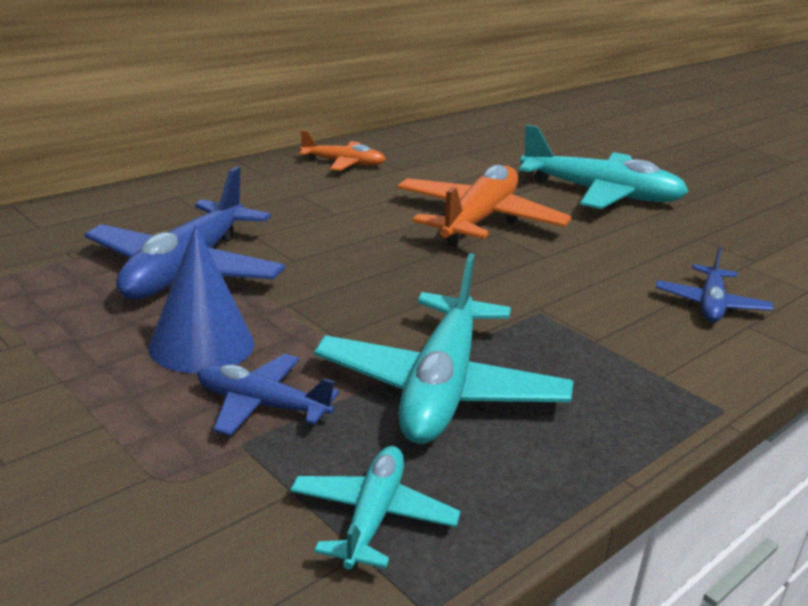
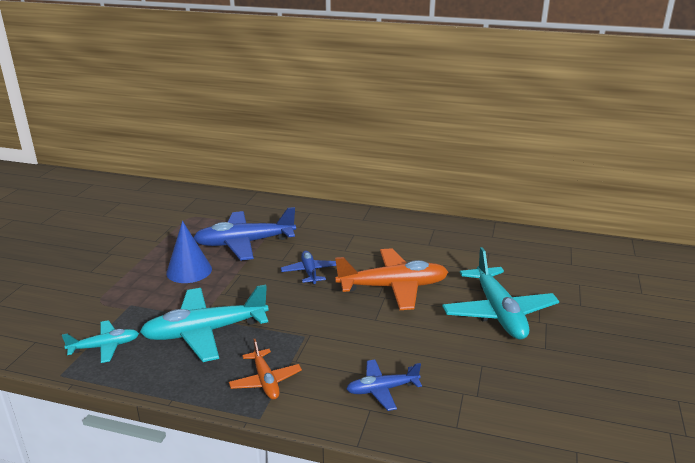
camera: 60 degrees right, 0 degrees up
blue plane [197,354,339,436] -> blue plane moved to [281,251,336,285]
orange plane [299,130,386,171] -> orange plane moved to [229,339,302,400]

